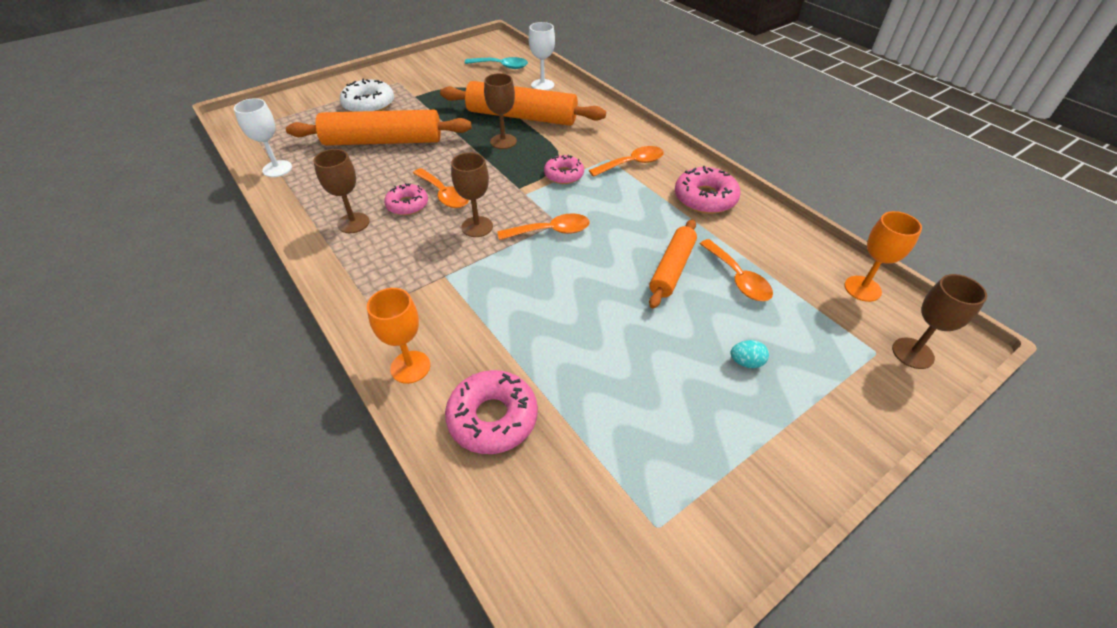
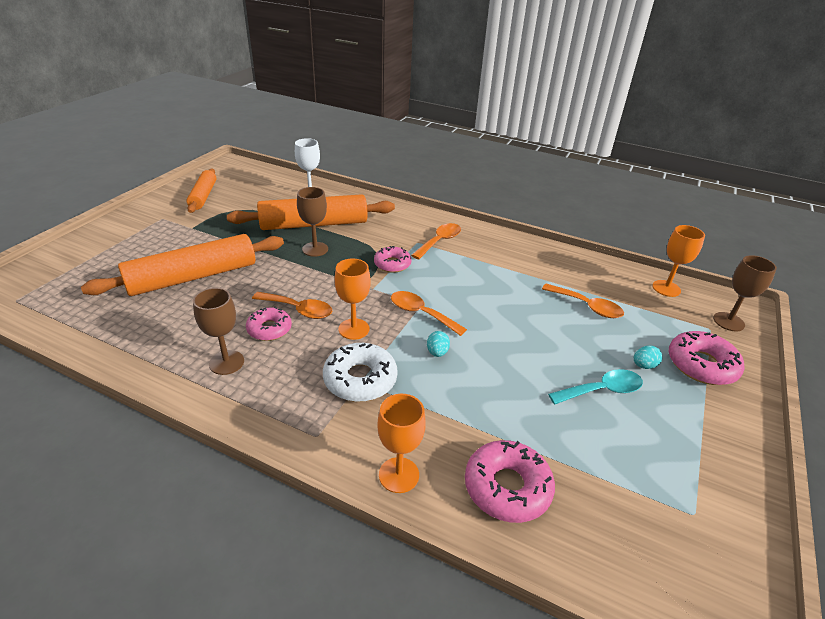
camera: 30 degrees left, 10 degrees down
white goblet [234,98,292,177] -> none
white donut [340,79,394,112] -> white donut moved to [323,343,398,402]
brown goblet [451,152,493,237] -> orange goblet [335,258,371,340]
turquoise spoon [465,57,528,69] -> turquoise spoon moved to [548,369,643,404]
orange spoon [497,213,590,240] -> orange spoon turned 105 degrees counterclockwise [391,291,467,336]
orange rolling pin [649,219,697,308] -> orange rolling pin moved to [186,168,216,213]
pink donut [675,166,740,214] -> pink donut moved to [669,331,744,385]
none -> turquoise egg [427,331,450,357]

